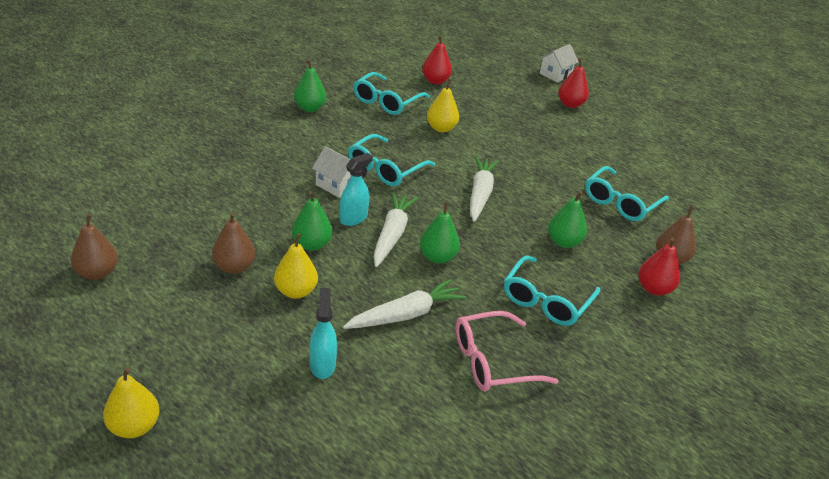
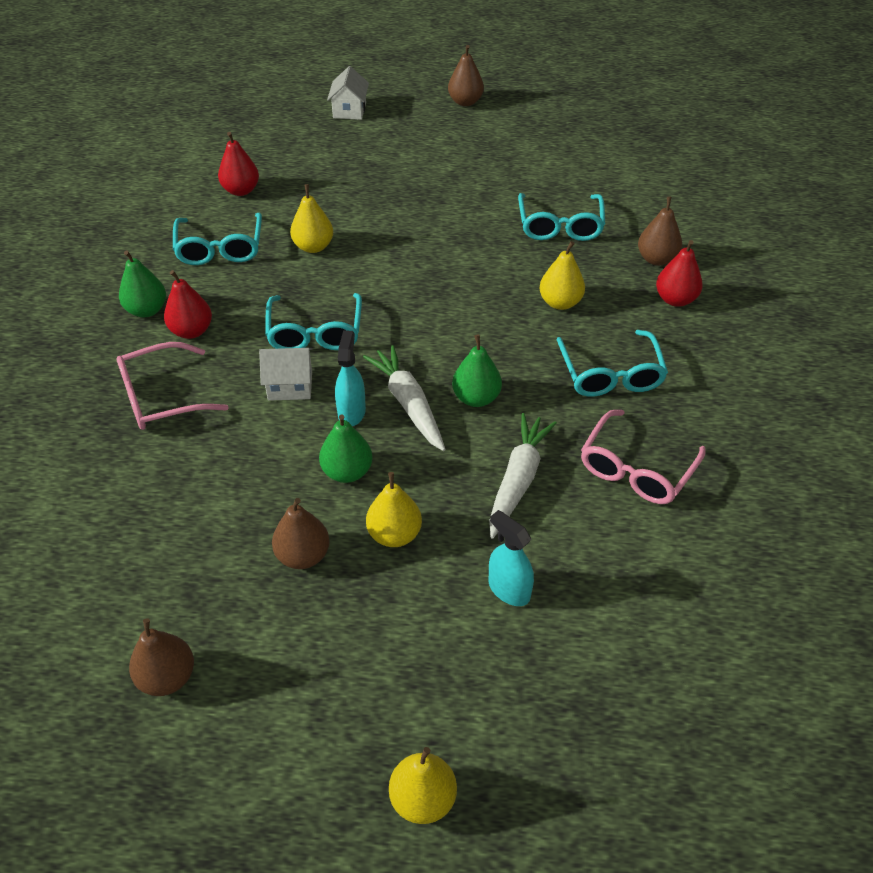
camera: 35 degrees left, 10 degrees up
white carrot [470,156,499,222] -> none
green pear [548,191,587,248] -> yellow pear [539,241,585,310]
red pear [558,58,589,108] -> red pear moved to [164,270,212,339]
none -> pink glasses [116,342,228,430]
none -> brown pear [448,45,484,106]

